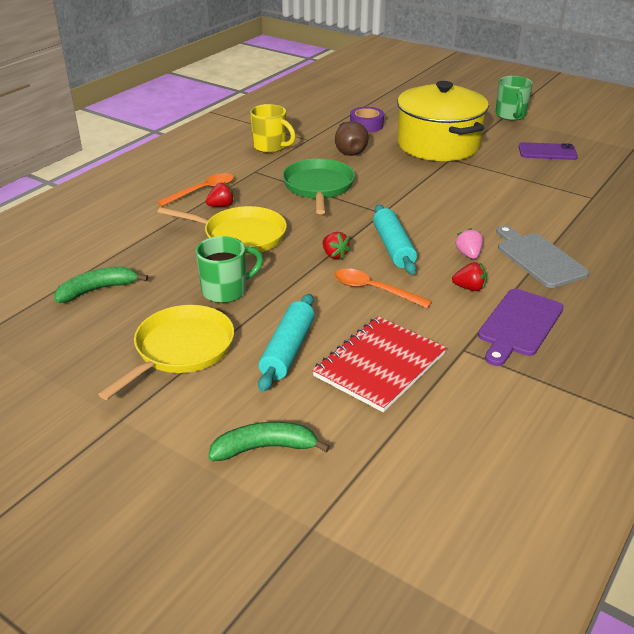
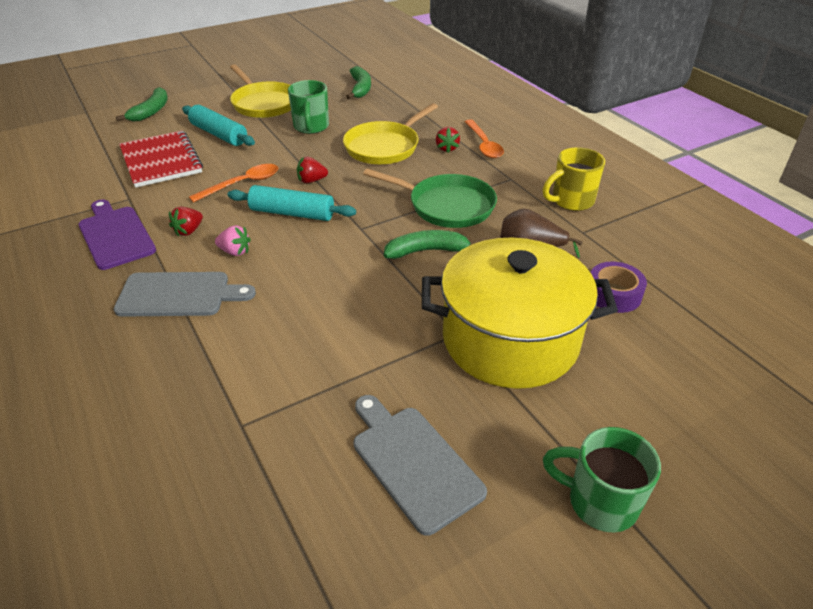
camera: 115 degrees right, 5 degrees up
purple phone [519,142,578,160] -> grey cutting board [354,395,487,536]
none -> green banana [384,230,472,259]

